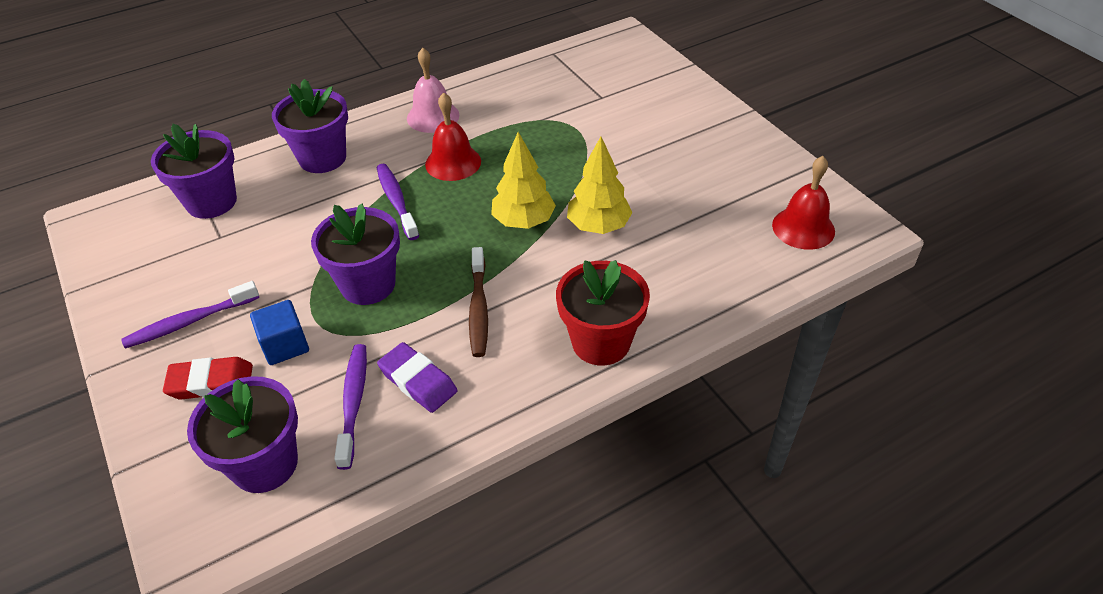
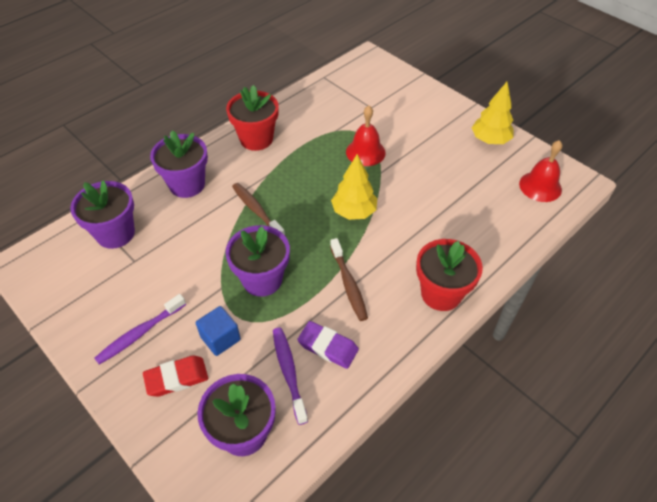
camera: 15 degrees left, 5 degrees up
purple toothbrush [377,164,419,240] -> brown toothbrush [232,183,285,235]
pink bell [407,48,459,133] -> red flower pot [226,85,279,151]
red bell [425,92,481,181] -> red bell moved to [346,106,386,166]
yellow tree [567,136,633,234] -> yellow tree moved to [472,82,514,144]

